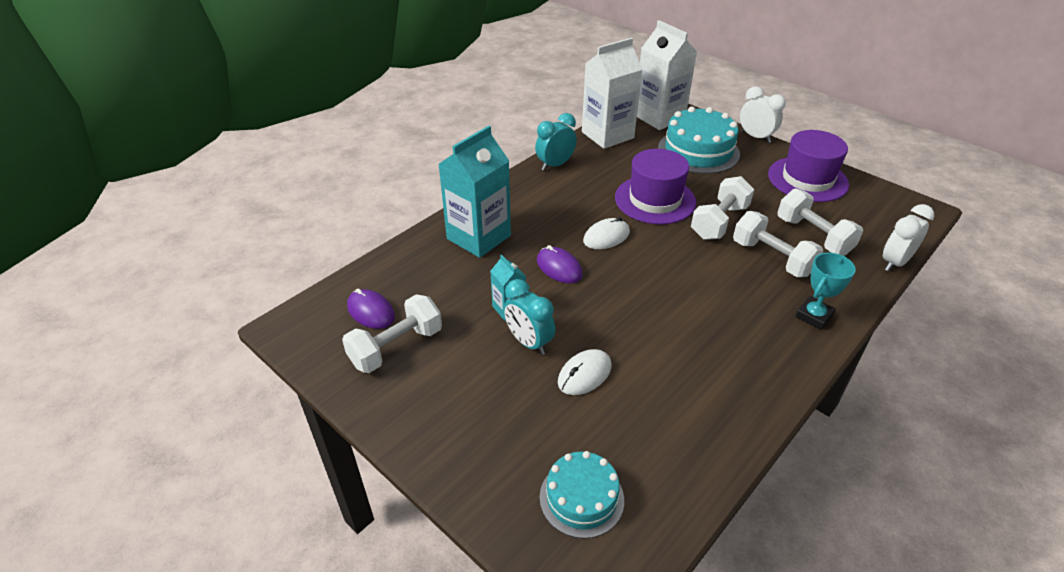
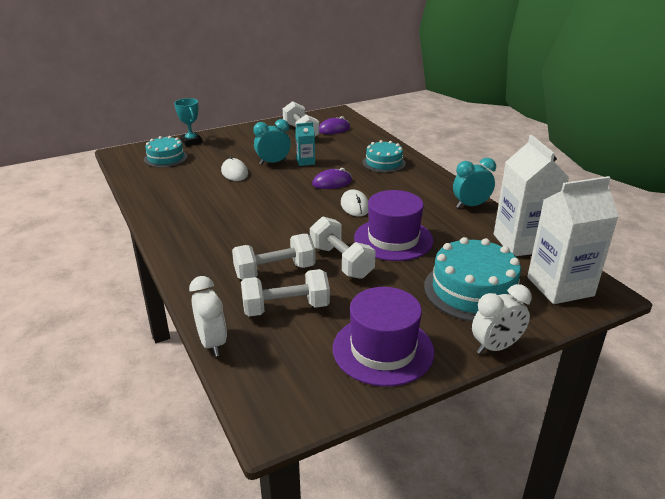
camera: 110 degrees right, 10 degrees down
turquoise carton [438,126,511,258] -> turquoise cake [362,140,406,173]
turquoise clock [535,113,577,171] -> turquoise clock turned 90 degrees counterclockwise [453,158,496,208]
turquoise trophy [796,253,856,330] -> turquoise trophy moved to [174,98,202,146]

